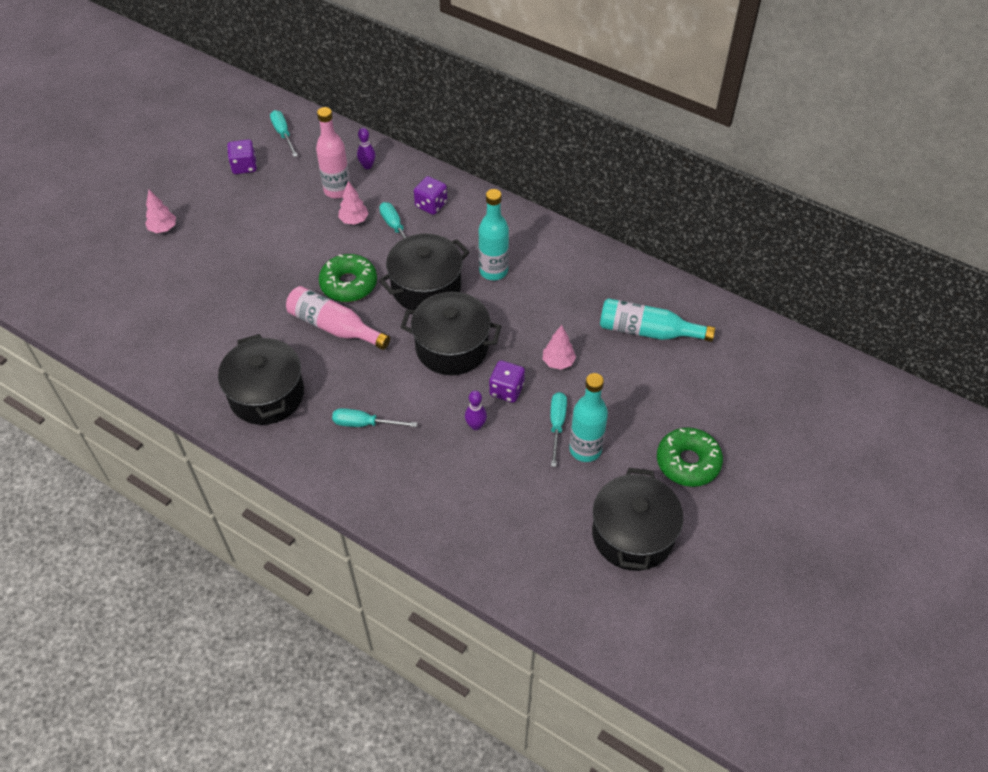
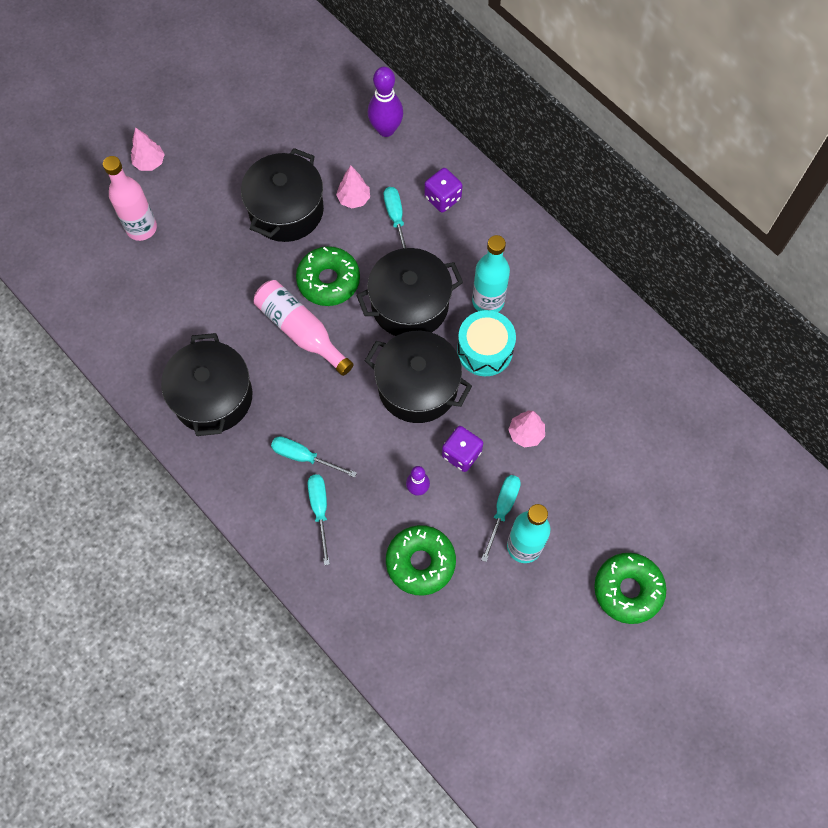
camera: 15 degrees right, 15 degrees up
purple dice [227,139,257,174] -> none
turquoise screwdriver [270,110,298,157] -> turquoise screwdriver moved to [308,475,330,565]
pink bottle [316,107,350,198] -> pink bottle moved to [103,156,157,241]
purple bowling pin [357,128,376,169] -> purple bowling pin [368,67,403,137], size x1.69
black pot [592,468,683,571] -> black pot moved to [241,148,324,242]
turquoise bottle [600,298,715,342] -> none
none -> green donut [386,525,456,596]
none -> turquoise drum [457,310,516,376]

